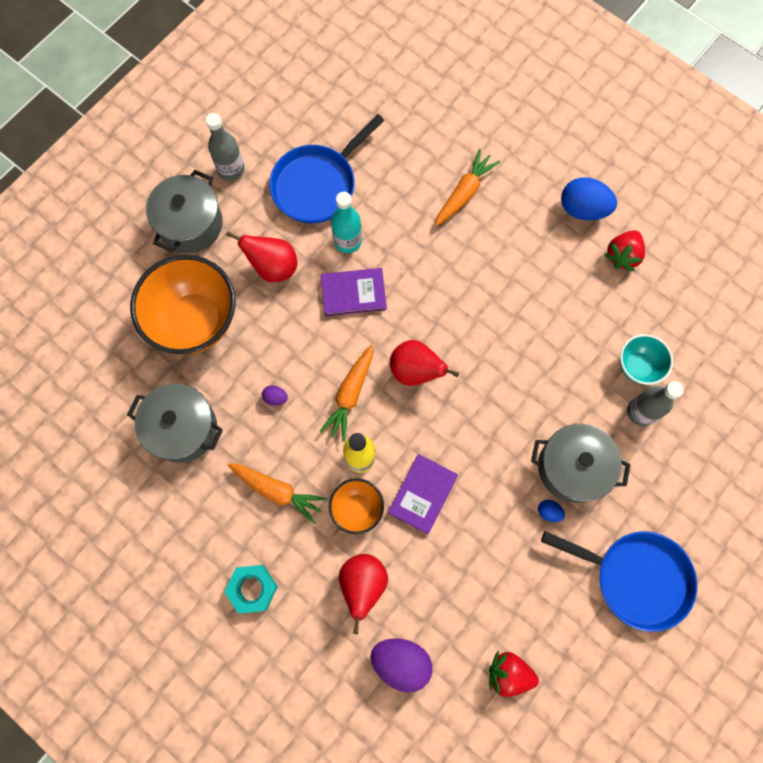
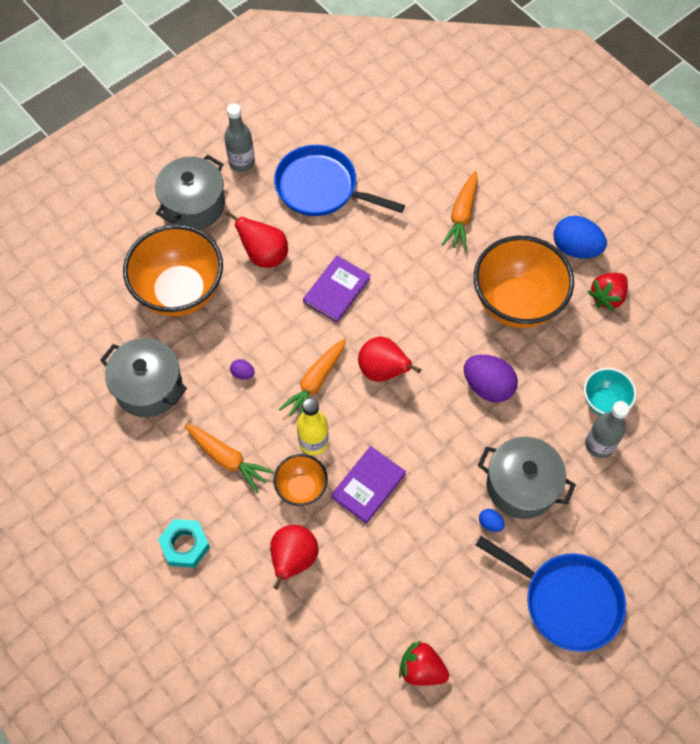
camera: 10 degrees right, 10 degrees down
blue pan [269,114,384,223] -> blue pan turned 60 degrees clockwise [274,145,405,216]
purple book [321,268,387,316] -> purple book turned 60 degrees counterclockwise [303,256,371,323]
turquoise bottle [331,192,362,253] -> none
purple egg [371,638,432,693] -> purple egg moved to [464,355,518,403]
orange carrot [435,149,500,226] -> orange carrot turned 150 degrees clockwise [442,171,478,251]
none -> orange bowl [474,235,574,328]

